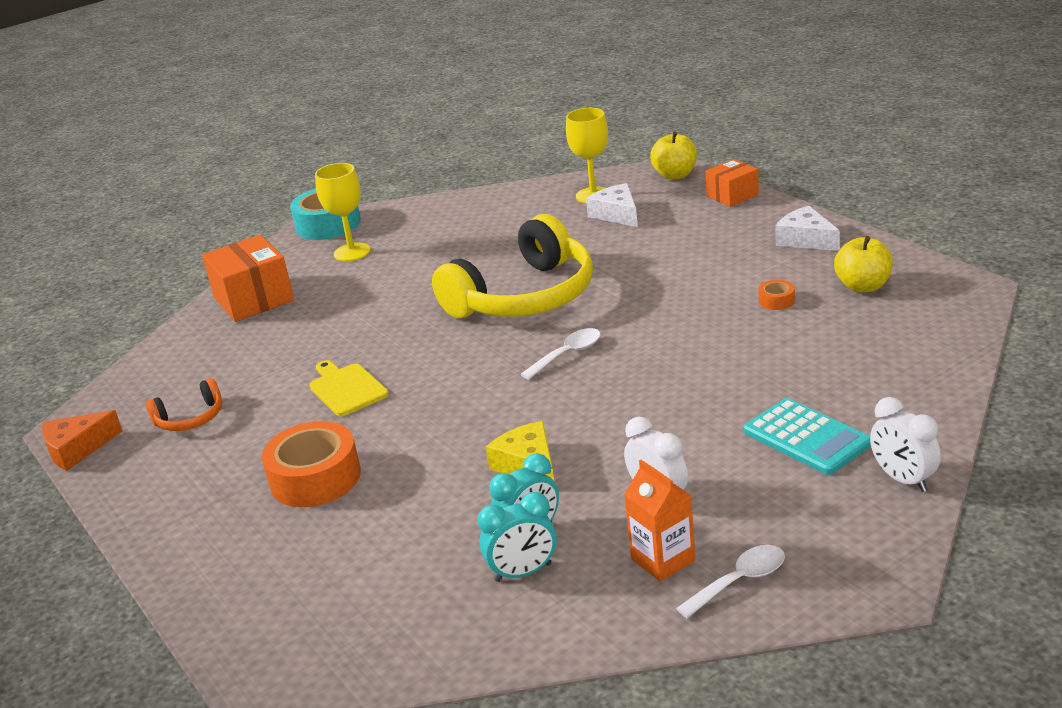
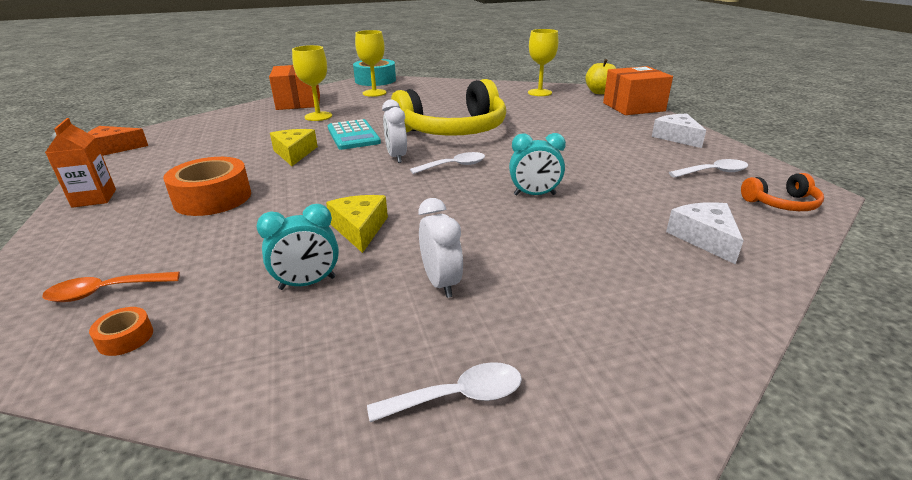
camera: 15 degrees right, 0 degrees up
orange headphones [146,378,222,431] -> orange headphones moved to [741,173,824,211]
yellow cutting board [309,360,389,416] -> yellow cheese [270,129,318,166]
turquoise clock [478,492,557,582] -> turquoise clock moved to [509,133,566,196]
white cheese [586,183,638,227] -> white cheese moved to [666,202,744,265]
orange carton [624,460,696,582] -> orange carton moved to [45,118,116,208]
orange box [705,159,759,207] -> orange box [603,66,673,115], size x1.65
turquoise calculator [744,398,871,475] -> turquoise calculator moved to [328,119,381,150]
orange tape [758,280,795,310] -> orange tape moved to [89,307,153,356]
yellow apple [834,236,893,293] -> white spoon [669,159,748,178]
white clock [870,397,941,492] -> white clock moved to [382,100,407,163]
none -> orange spoon [42,272,180,302]
none -> yellow goblet [292,45,332,121]

